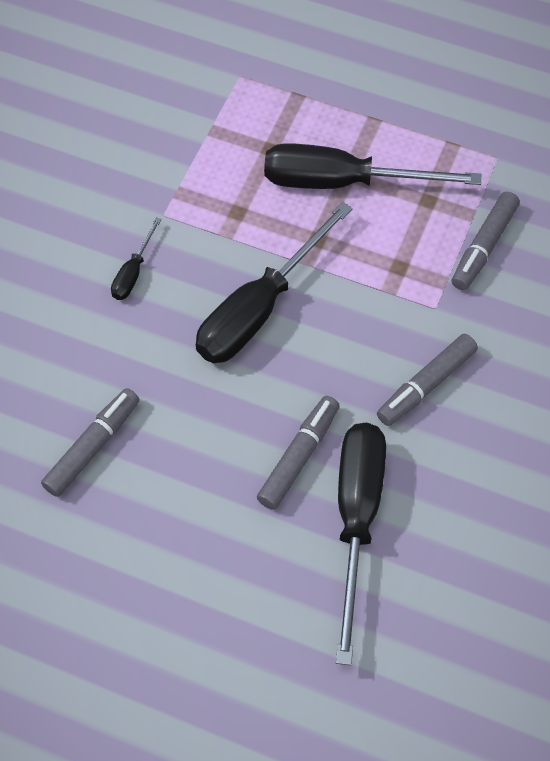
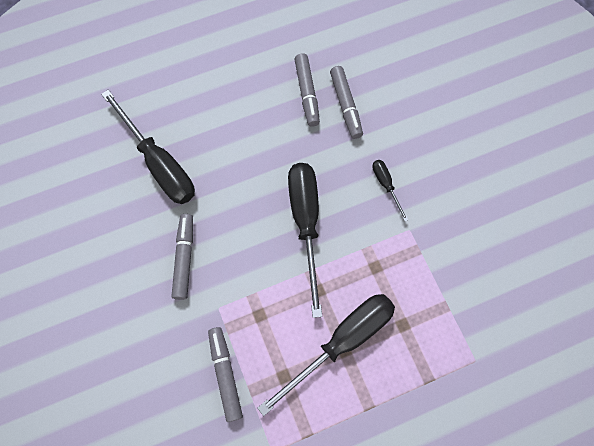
camera: 135 degrees right, 10 degrees up
grey marker [257,396,340,510] -> grey marker moved to [330,66,363,139]

